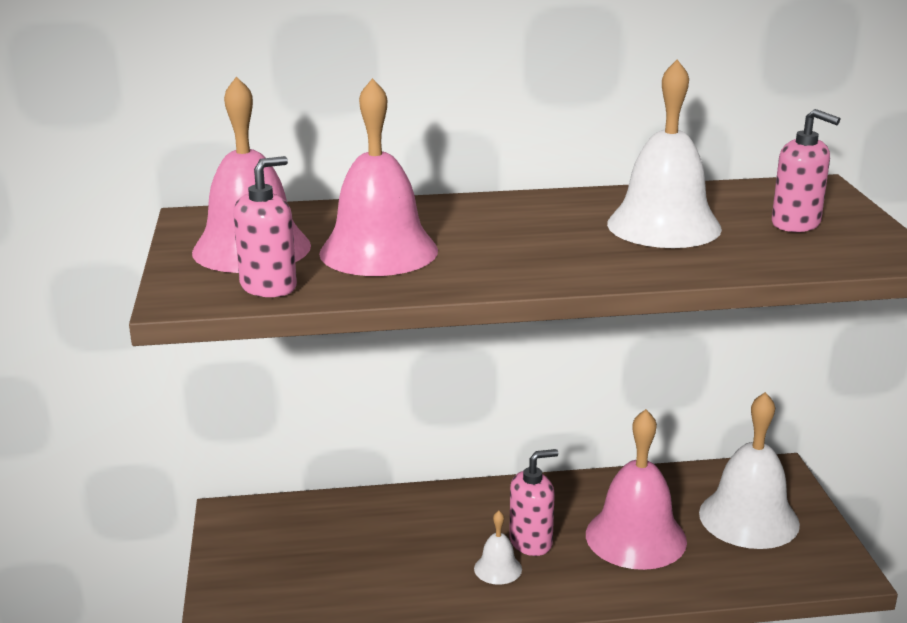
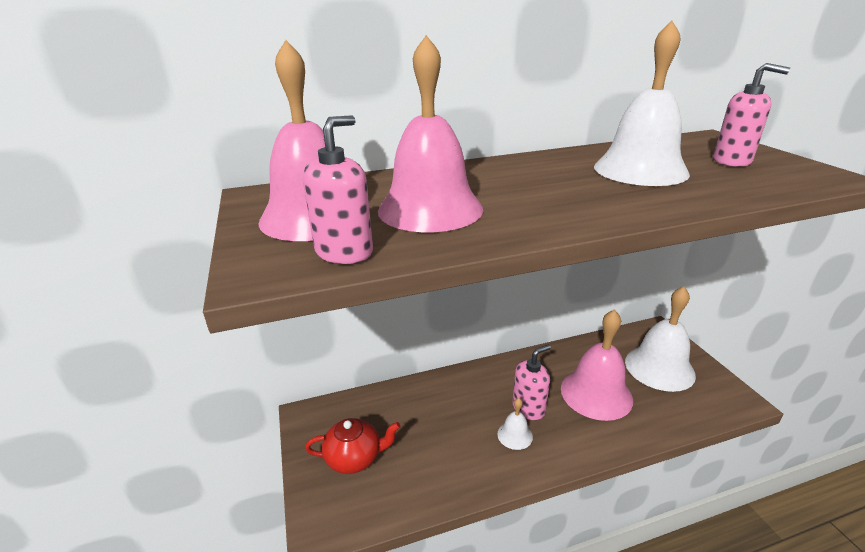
camera: 10 degrees left, 5 degrees up
none -> red teapot [305,418,400,474]

